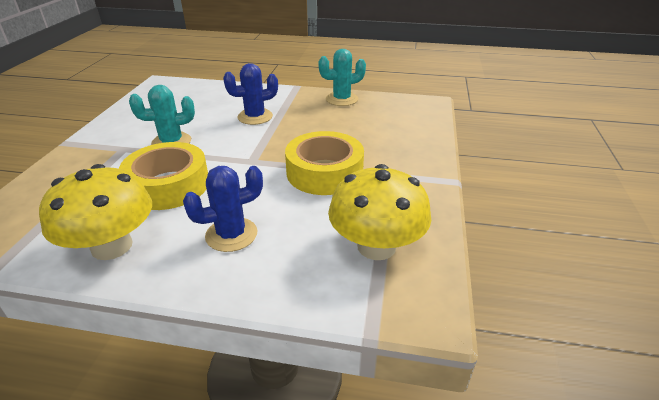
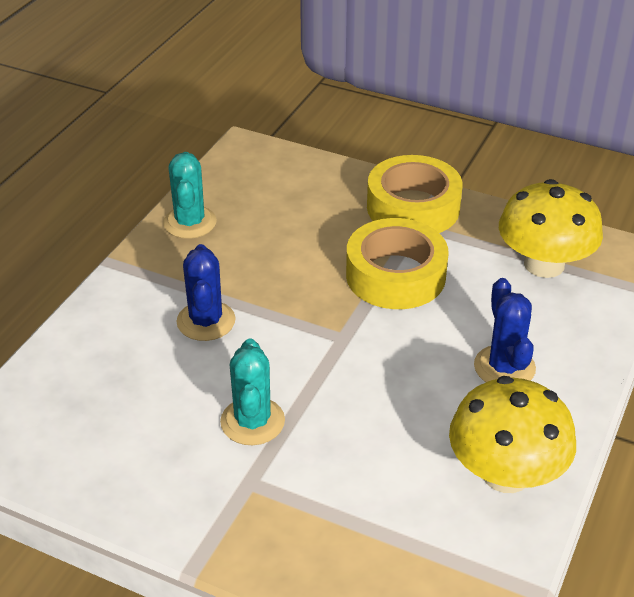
camera: 75 degrees left, 5 degrees up
yellow tape [119,142,208,210] -> yellow tape moved to [367,155,462,233]

